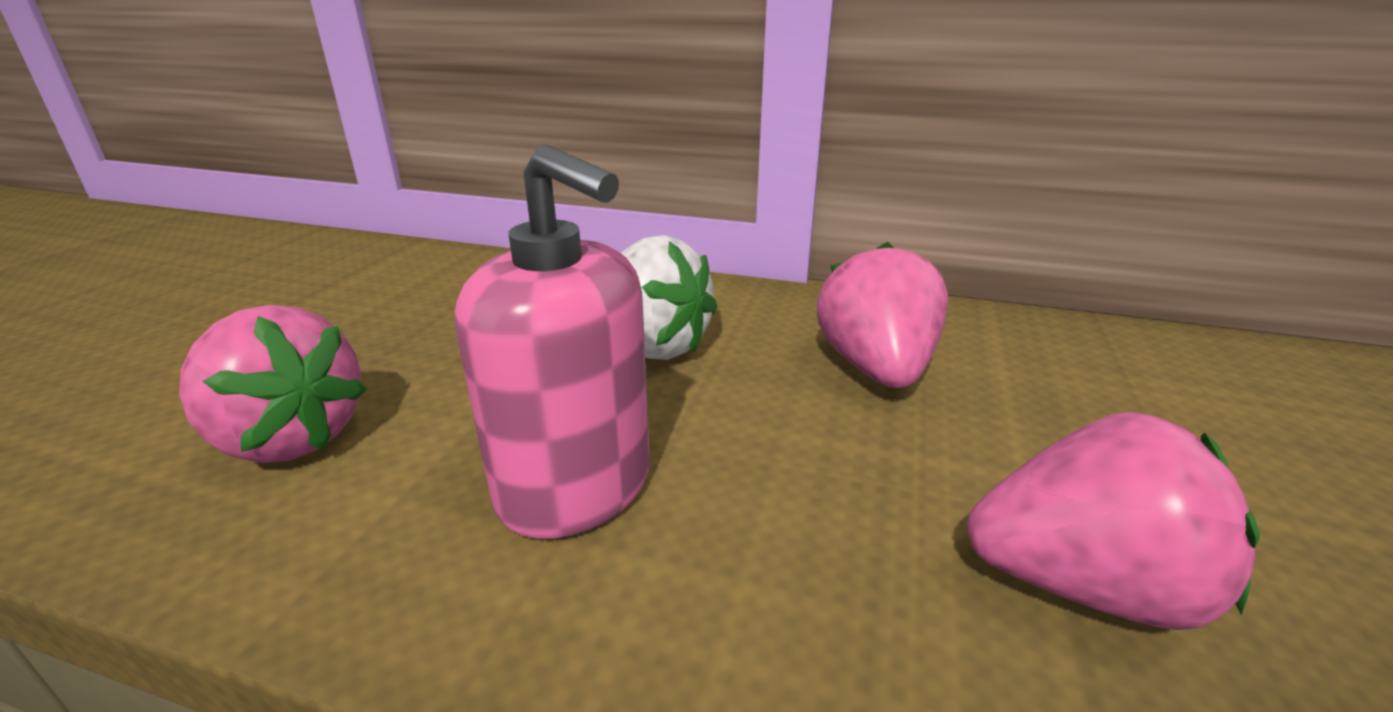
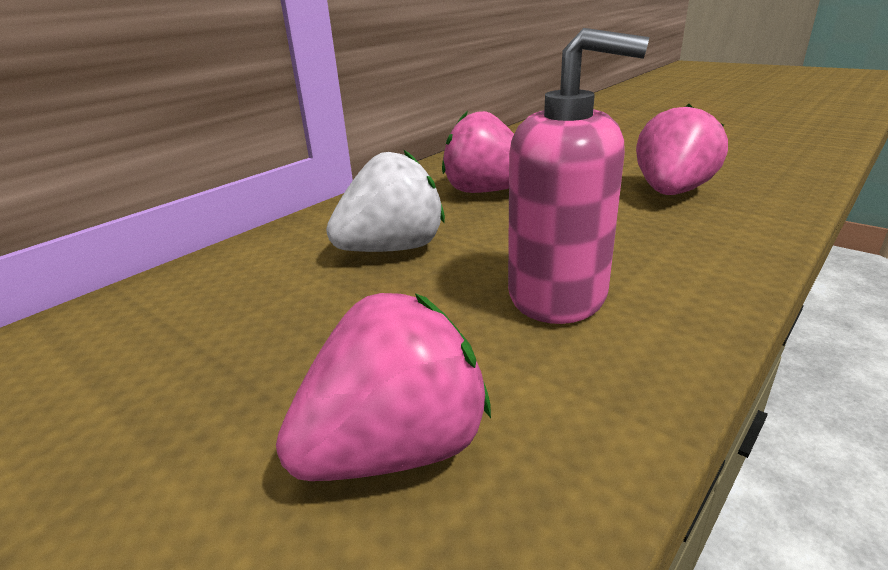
camera: 65 degrees left, 0 degrees up
pink soap dispenser [455,144,650,539] -> pink soap dispenser turned 45 degrees clockwise [508,28,649,324]

